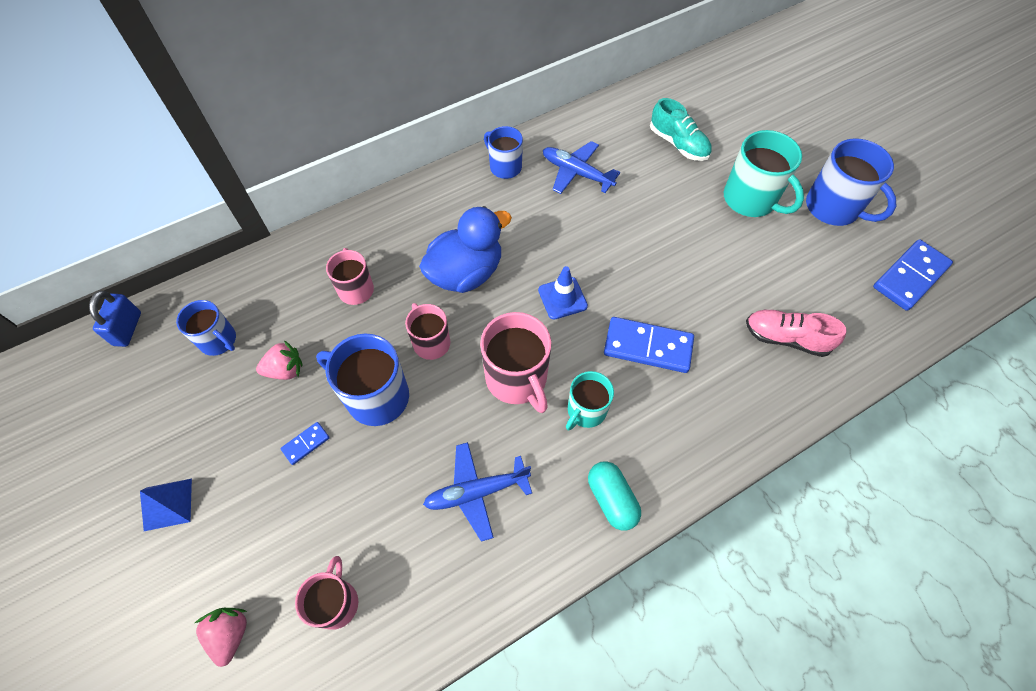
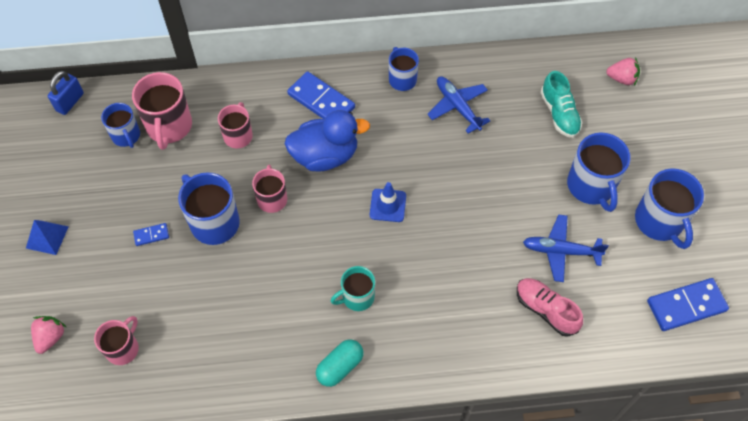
camera: 25 degrees right, 0 degrees up
pink strawberry [256,340,303,380] -> pink strawberry moved to [606,57,640,86]
blue plane [423,442,532,542] -> blue plane moved to [523,214,609,282]
pink mug [480,312,551,413] -> pink mug moved to [132,72,192,150]
turquoise capsule [588,461,641,530] -> turquoise capsule turned 45 degrees clockwise [316,339,363,387]
blue domino [604,317,694,373] -> blue domino moved to [287,71,355,119]
turquoise mug [724,130,804,217] -> blue mug [567,132,631,212]

